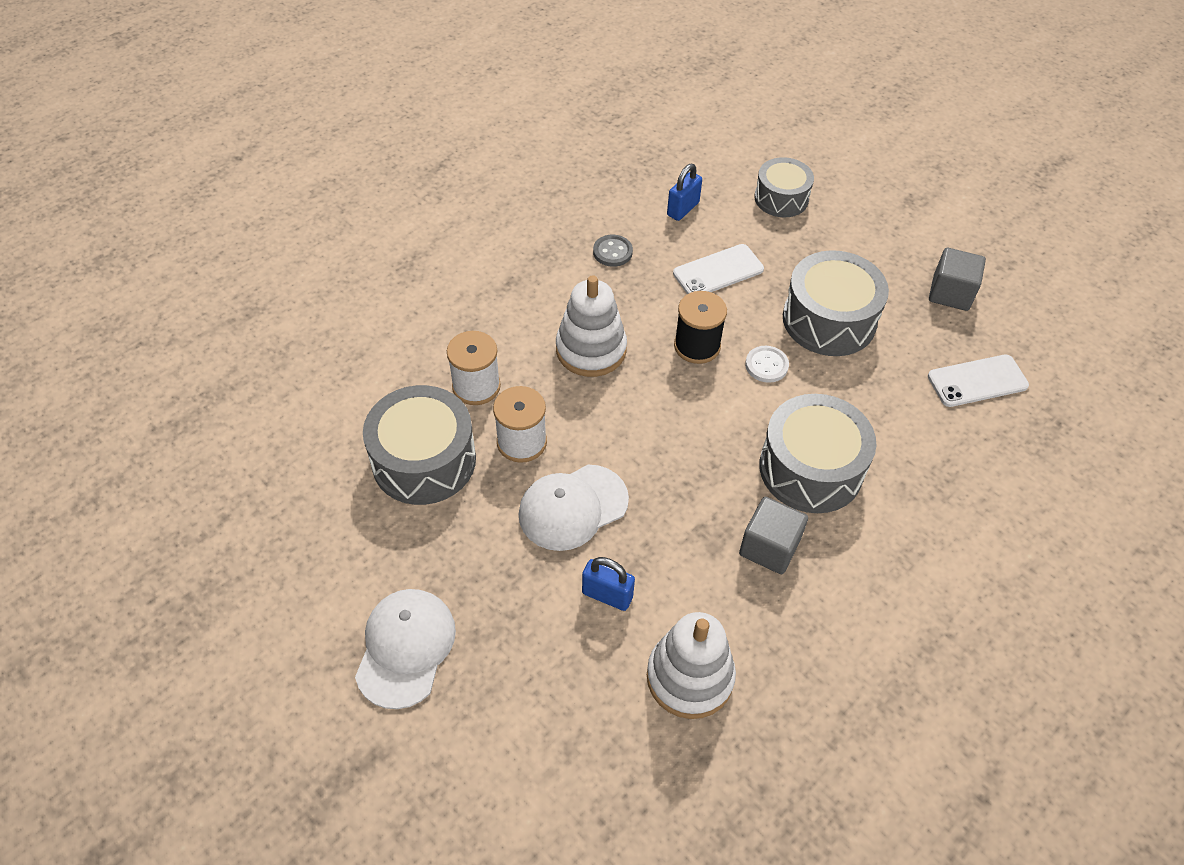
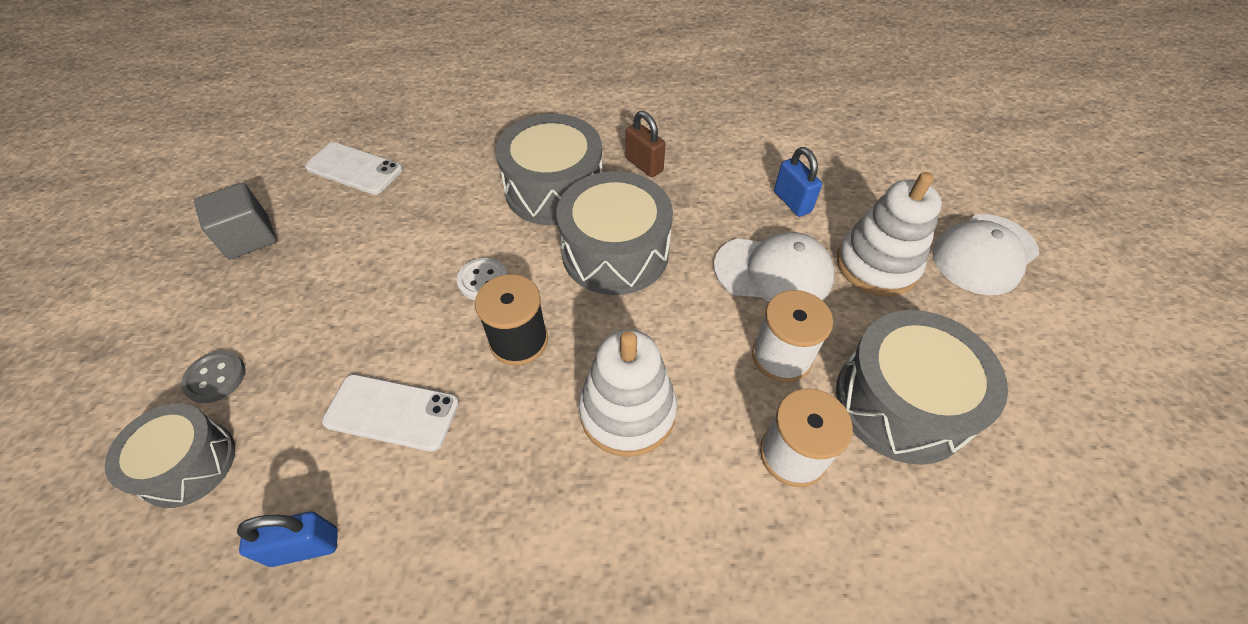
camera: 140 degrees left, 0 degrees up
grey button [593,235,633,267] -> grey button moved to [181,351,245,403]
white stacking toy [647,612,736,719] -> white stacking toy moved to [837,172,942,296]
grey cube [739,497,808,574] -> brown padlock [625,111,665,177]
grey drum [783,250,889,356] -> grey drum moved to [557,171,673,295]

